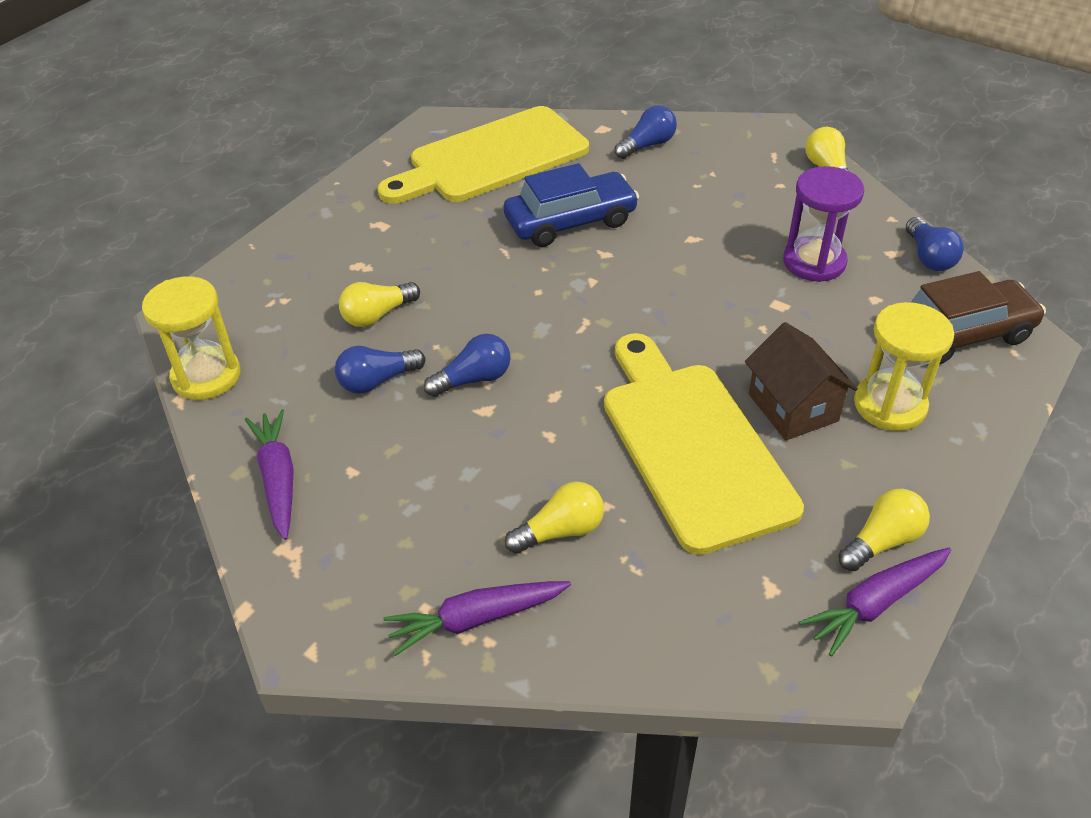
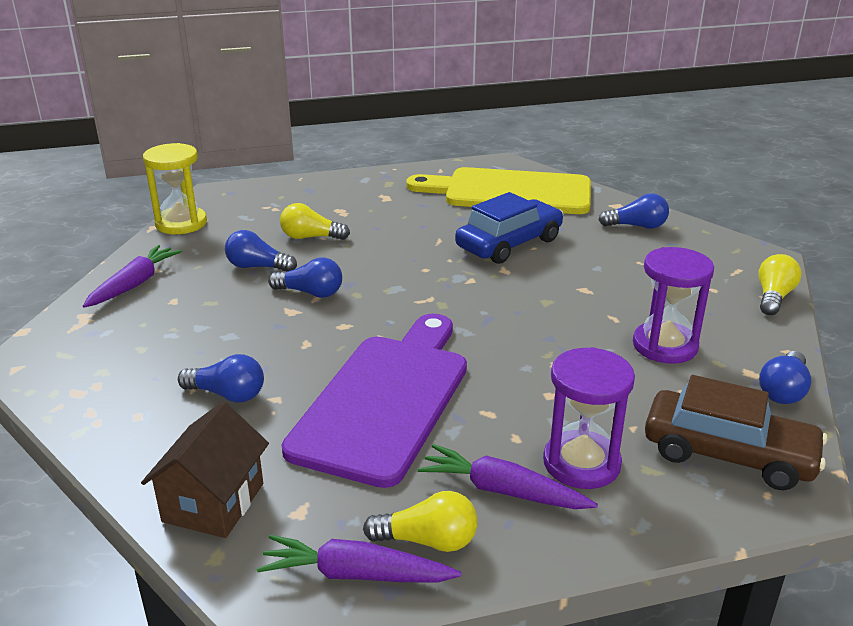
camera: 40 degrees right, 15 degrees down
purple carrot [383,581,571,656] -> purple carrot moved to [418,444,598,509]
blue car [504,163,639,247] -> blue car turned 60 degrees counterclockwise [455,192,564,264]
yellow light bulb [505,481,604,554] -> blue light bulb [178,354,264,403]
yellow cutting board [604,333,804,555] -> purple cutting board [281,314,467,488]
brown house [745,322,858,440] -> brown house moved to [141,402,269,538]
yellow hourglass [854,302,954,431] -> purple hourglass [543,347,635,489]

